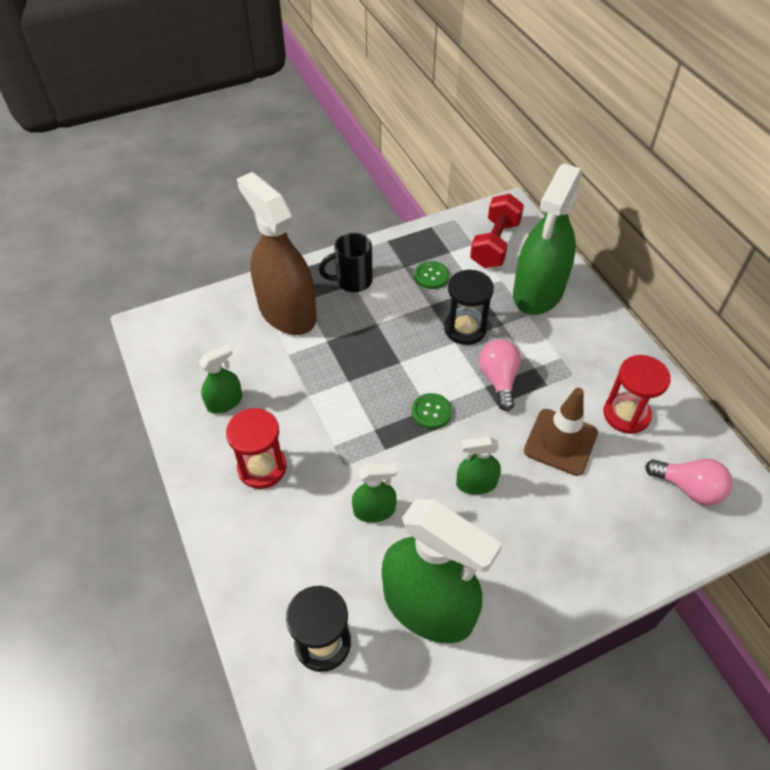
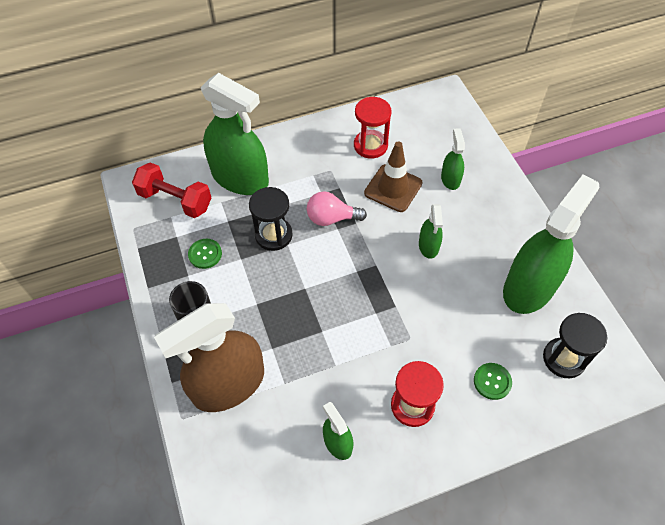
camera: 85 degrees left, 5 degrees up
green spray bottle [352,463,397,523] -> green spray bottle moved to [441,128,465,190]
green button [412,393,452,429] -> green button moved to [474,363,512,400]
pink light bulb [645,459,733,505] -> none

